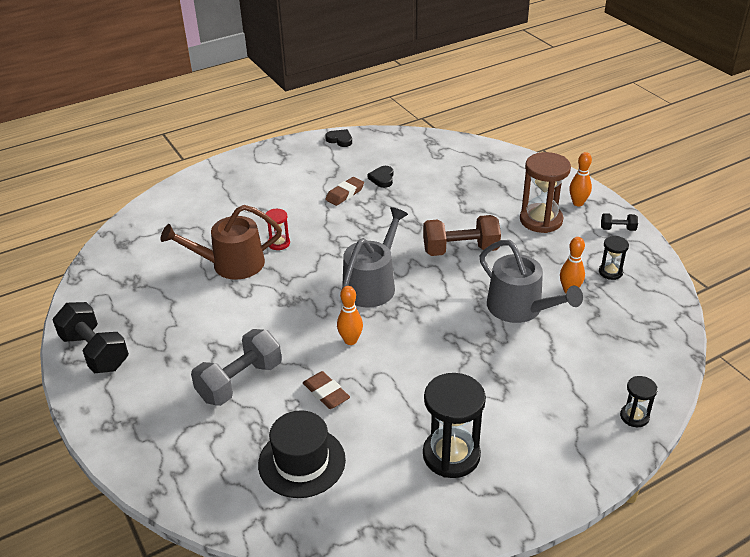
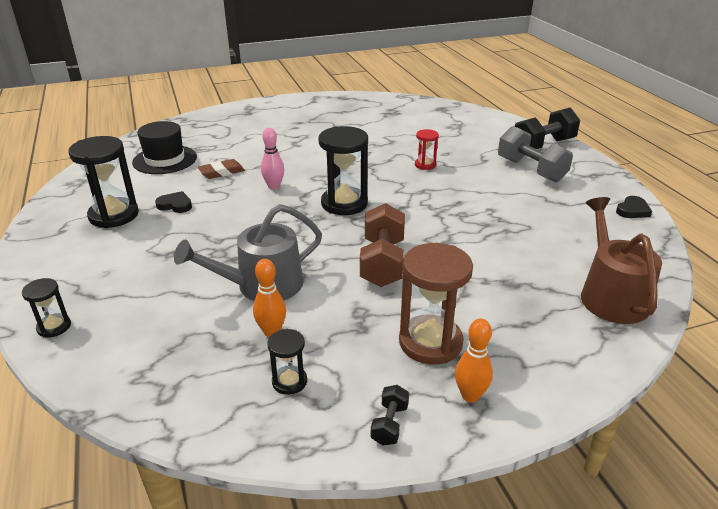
camera: 100 degrees right, 5 degrees down
black dumbbell [52,302,129,373] -> black dumbbell moved to [515,107,580,149]
brown watering can [161,205,282,280] -> brown watering can moved to [581,197,662,324]
grey dumbbell [191,329,282,406] -> grey dumbbell moved to [498,126,573,182]
brown eraser [325,177,364,206] -> none
orange bowling pin [337,286,363,345] -> pink bowling pin [261,128,284,190]
grey watering can [342,207,408,308] -> black hourglass [319,126,368,215]
black heart [368,166,393,188] -> black heart moved to [155,191,192,213]

